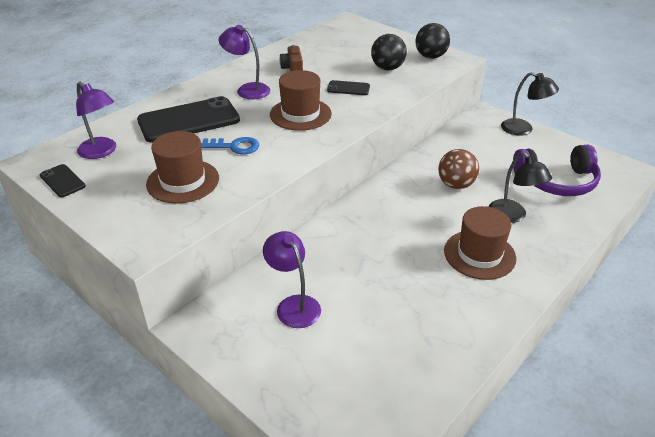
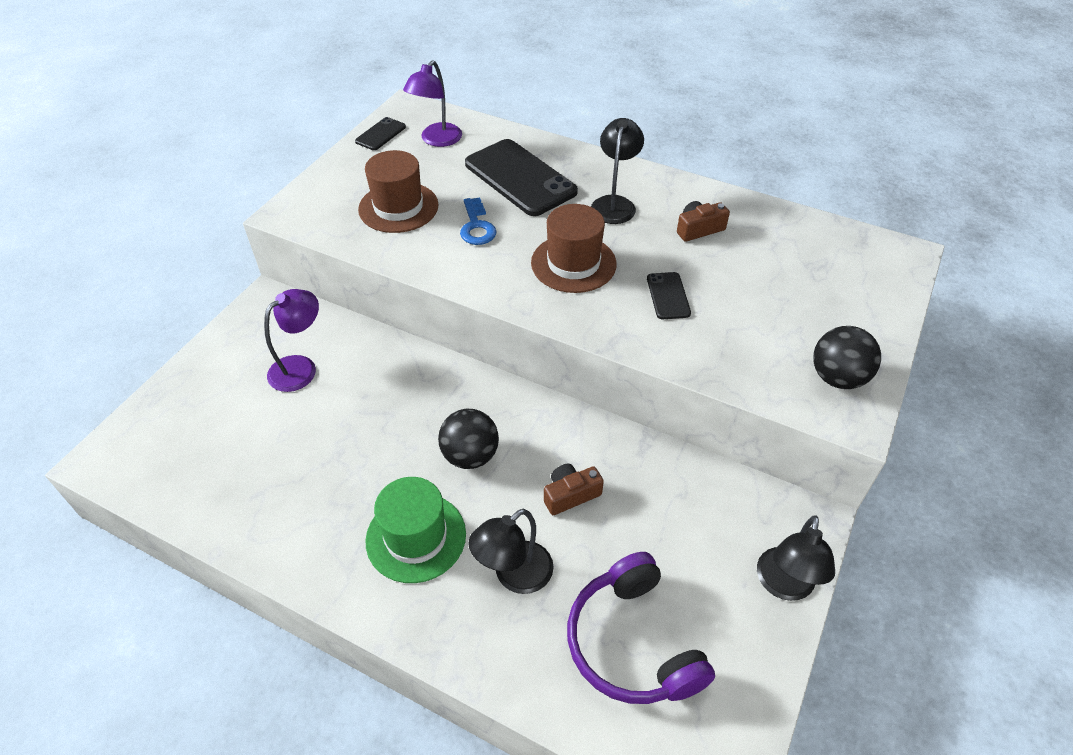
camera: 75 degrees right, 10 degrees up
purple lamp [219,25,270,99] -> black lamp [591,118,644,224]
black ball [371,34,407,70] -> black ball moved to [438,409,499,469]
brown ball [438,149,479,189] -> brown camera [544,464,604,515]
brown hat [444,206,516,280] -> green hat [366,477,466,583]

